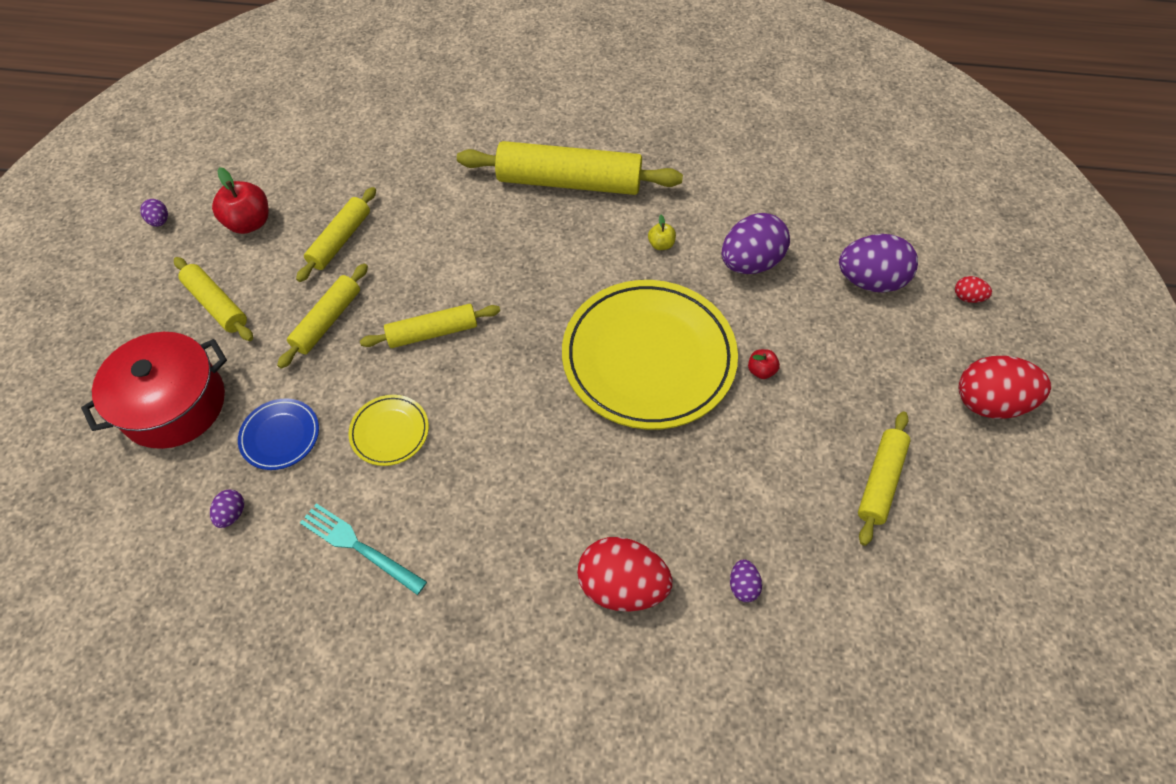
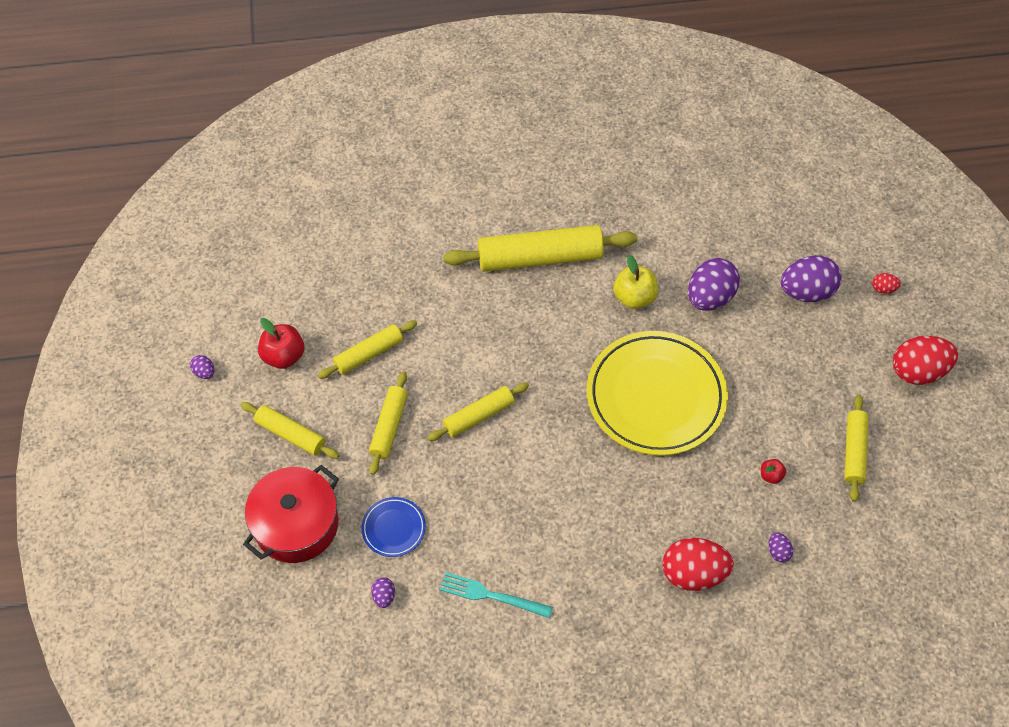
camera: 15 degrees left, 0 degrees up
yellow rolling pin [296,187,376,282] -> yellow rolling pin turned 45 degrees clockwise [318,320,417,379]
yellow plate [349,395,429,466] -> none
yellow apple [648,215,676,250] -> yellow apple [613,255,658,309], size x1.90
red apple [748,349,780,379] -> red apple moved to [761,459,786,484]

